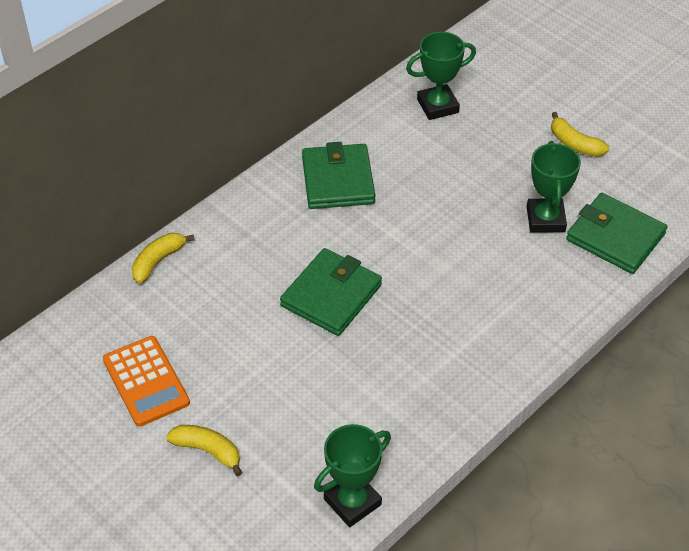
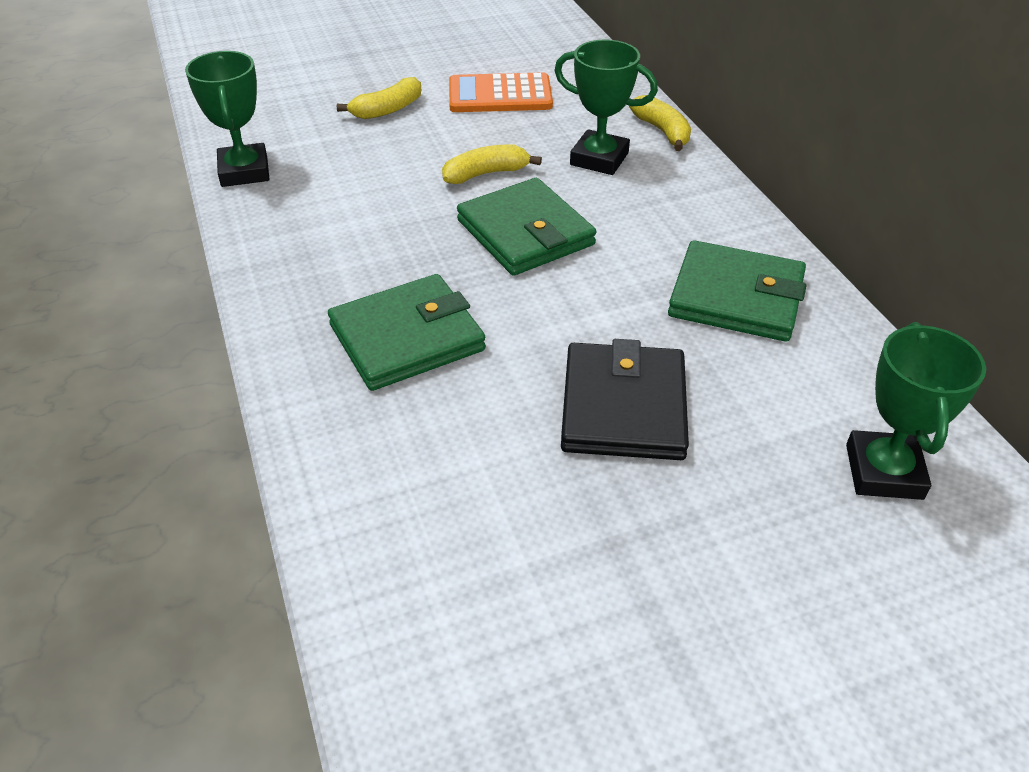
camera: 115 degrees right, 5 degrees down
green trophy [527,141,581,233] -> green trophy moved to [554,39,658,175]
yellow banana [551,112,609,157] -> yellow banana moved to [442,144,542,184]
green wallet [566,193,667,274] -> green wallet moved to [328,274,486,391]
none -> black wallet [561,339,689,460]

